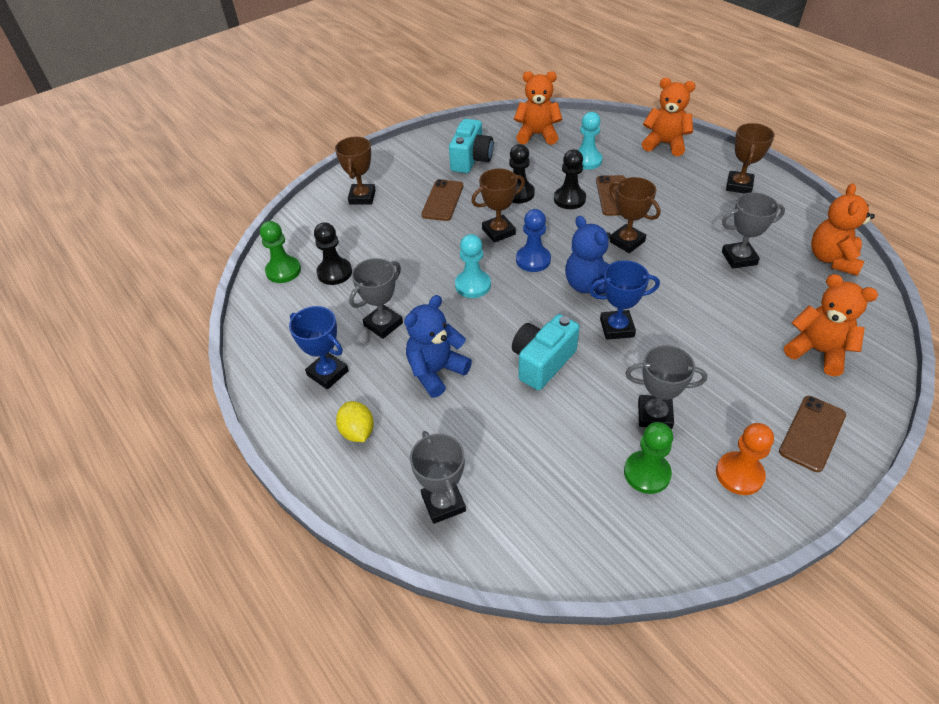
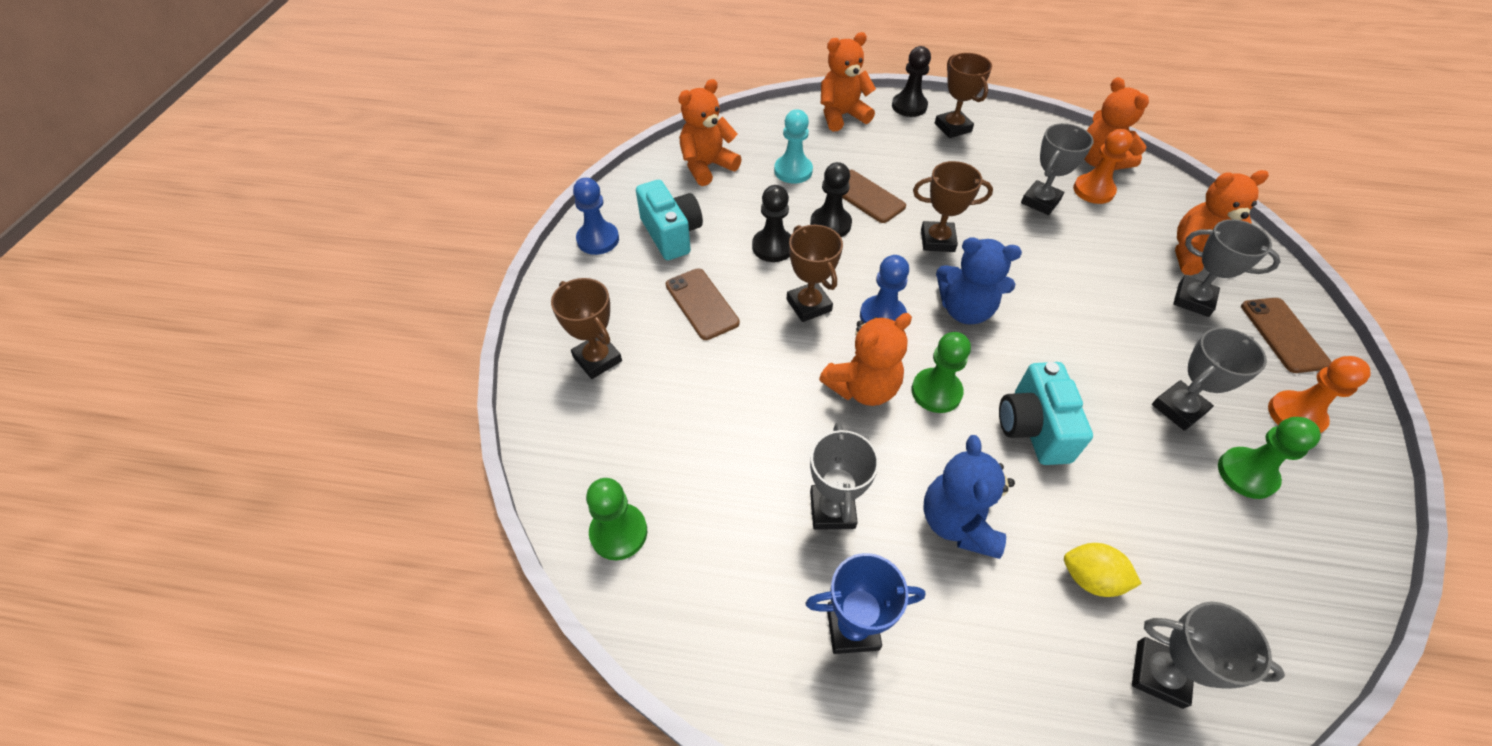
camera: 45 degrees left, 5 degrees up
black pawn [314,222,352,285] -> black pawn moved to [892,46,931,117]
yellow lemon [336,401,374,442] -> yellow lemon moved to [1064,543,1142,597]
turquoise pawn [455,234,491,298] -> orange teddy bear [819,313,912,406]
brown trophy [471,169,525,243] -> brown trophy turned 45 degrees counterclockwise [787,225,843,322]
blue trophy [589,260,660,340] -> none
none -> blue pawn [573,178,619,255]
none -> green pawn [912,332,971,413]
none -> orange pawn [1073,129,1133,204]
none -> grey trophy [1173,219,1281,317]

